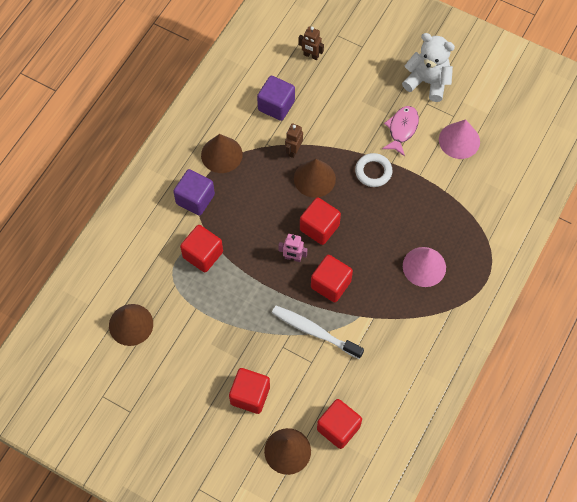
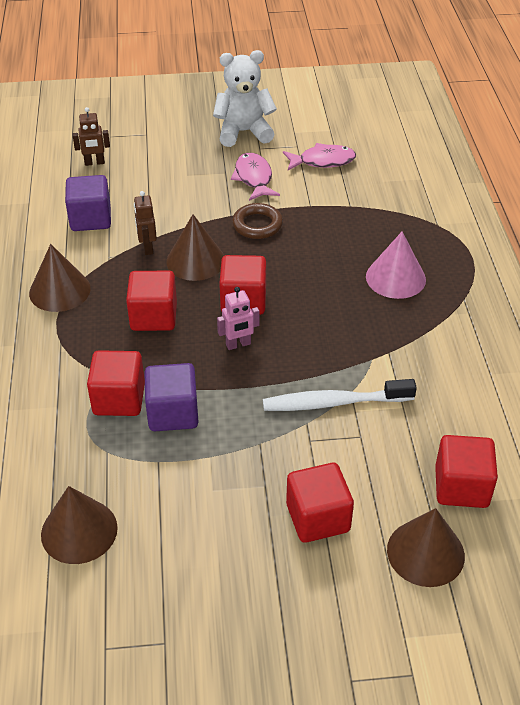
camera: 35 degrees left, 20 degrees down
purple cube [173,169,215,216] -> purple cube moved to [144,363,198,431]
red cube [311,255,353,303] -> red cube moved to [126,271,177,331]
white ring [355,153,393,187] -> brown ring [232,203,283,239]
pink cone [439,119,480,159] -> pink fish [283,143,356,170]

